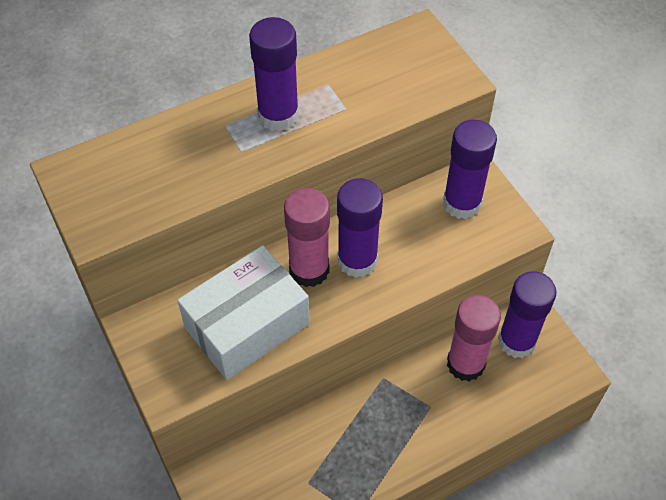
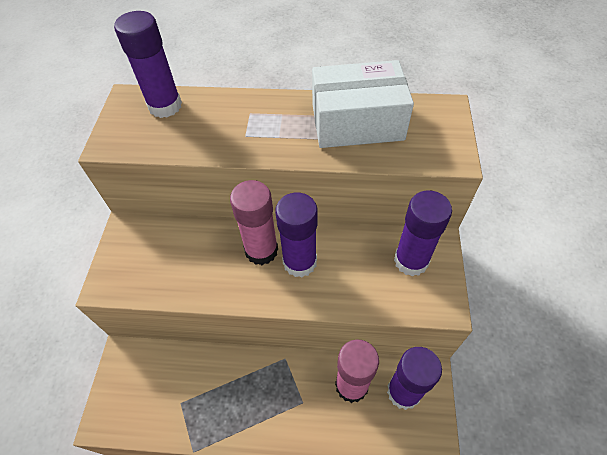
camera: 35 degrees right, 0 degrees up
white box [177,246,310,380] -> white box moved to [312,60,414,148]
purple glue stick [249,17,299,132] -> purple glue stick moved to [114,11,182,118]

